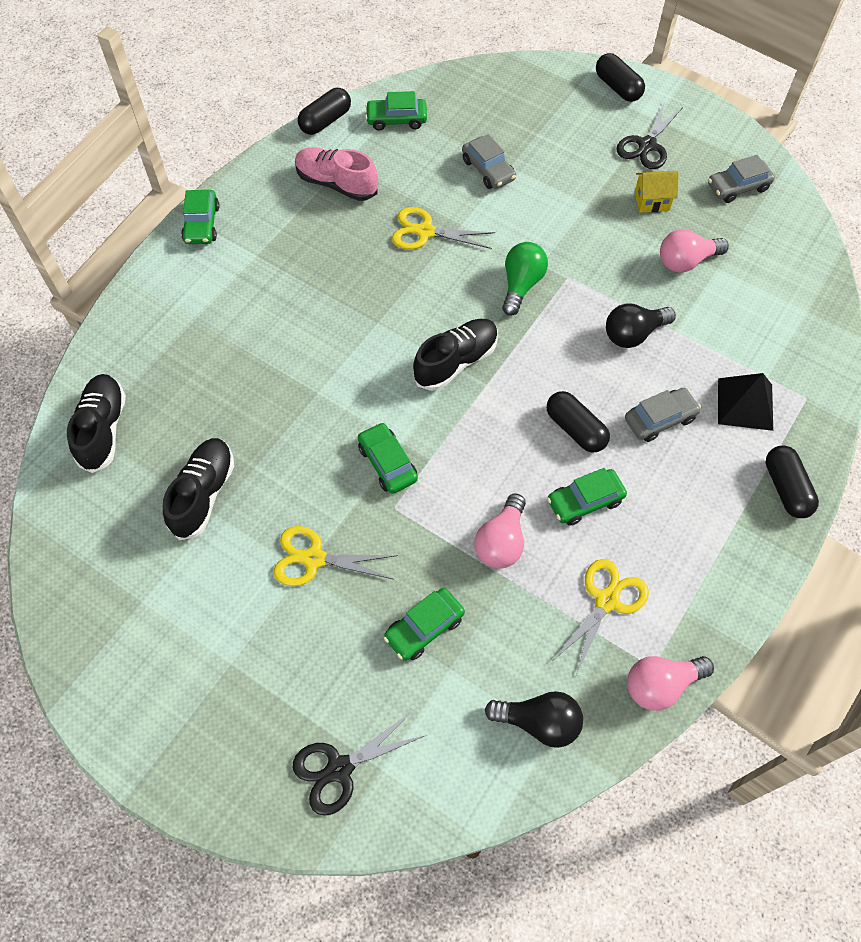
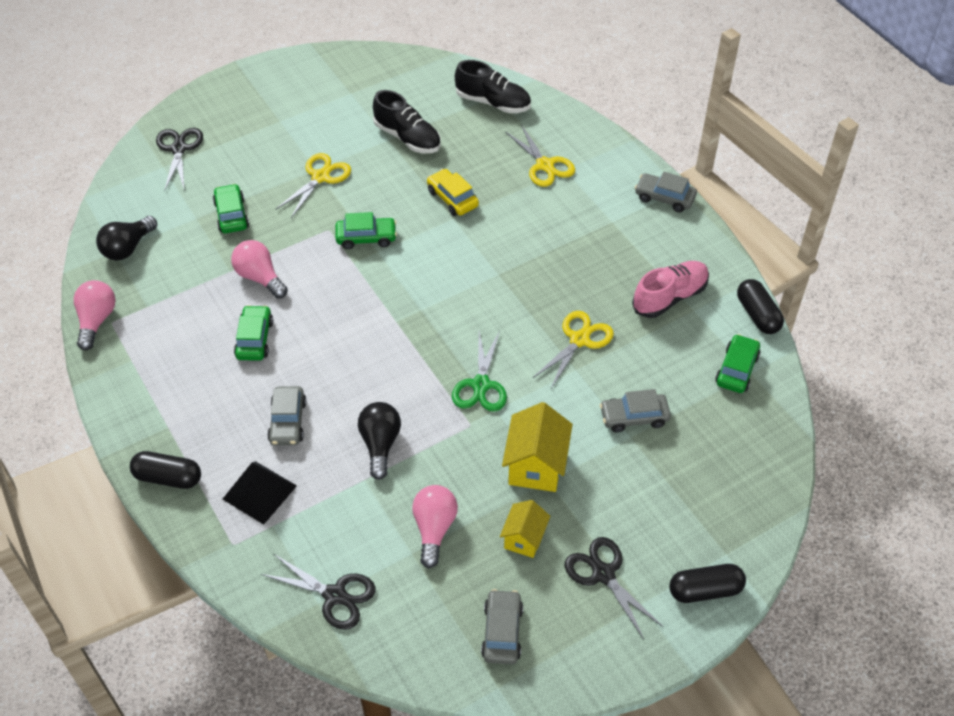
camera: 115 degrees right, 10 degrees down
green car [181,190,219,244] -> grey car [635,172,697,213]
black shoe [413,319,498,391] -> none
green light bulb [502,242,548,316] -> green scissors [452,331,507,412]
black capsule [547,391,610,452] -> none
yellow scissors [554,559,649,675] -> yellow scissors moved to [505,125,575,187]
none -> black scissors [261,554,376,630]
none -> yellow car [427,169,479,216]
none -> yellow house [502,402,573,492]

